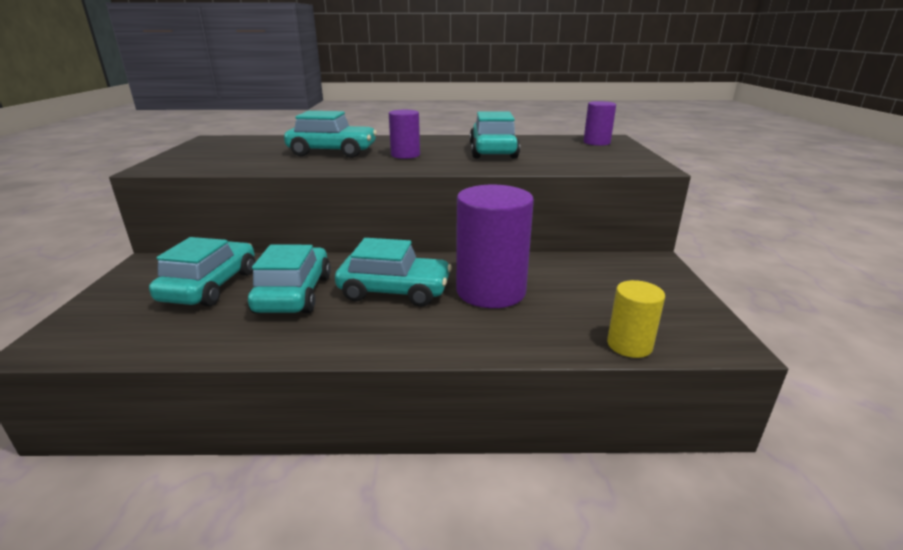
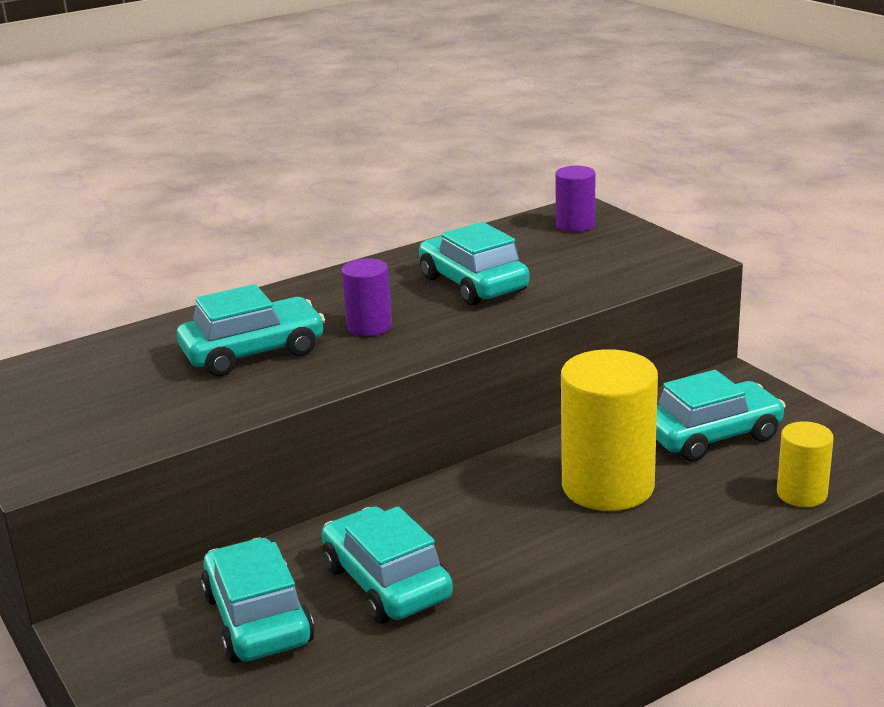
camera: 30 degrees left, 0 degrees up
turquoise car [335,238,452,307] -> turquoise car moved to [656,370,786,462]
purple cylinder [456,185,534,308] -> yellow cylinder [561,349,658,511]

